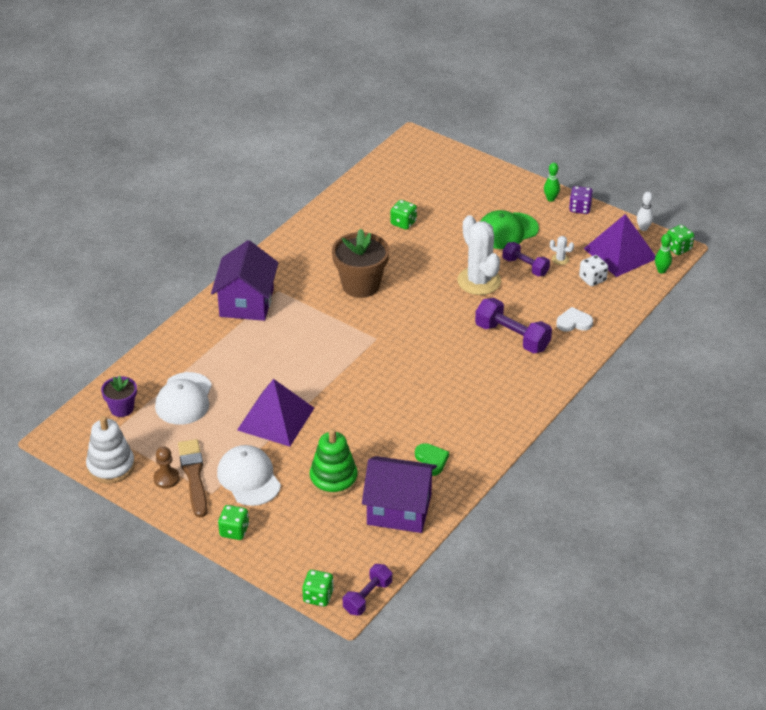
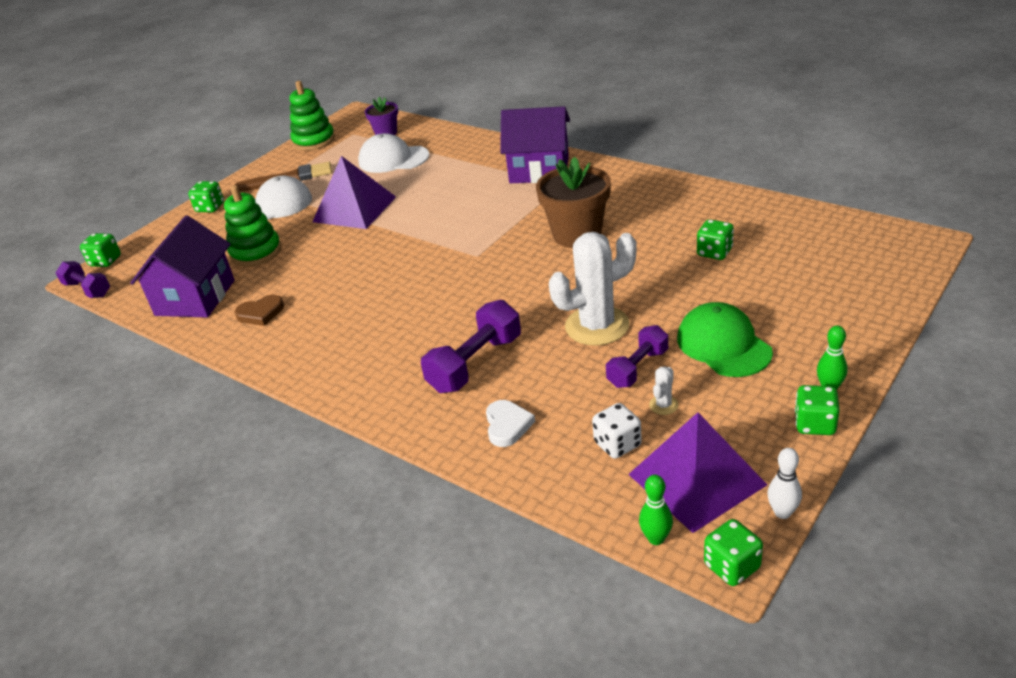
camera: 95 degrees right, 5 degrees down
white stacking toy [86,416,135,484] -> green stacking toy [289,81,335,151]
brown pawn [153,447,180,488] -> none
green heart [415,443,449,476] -> brown heart [235,295,284,326]
purple dice [569,186,593,214] -> green dice [795,385,840,435]

